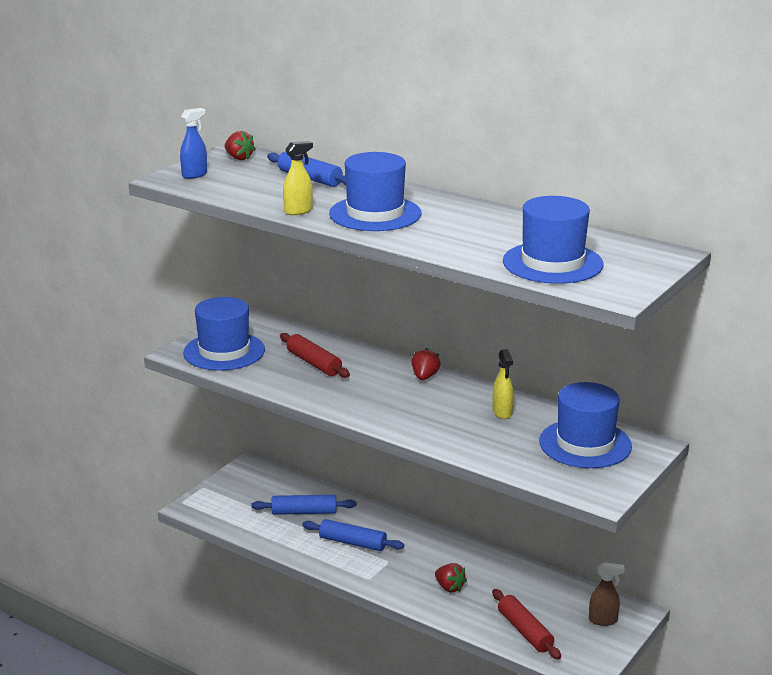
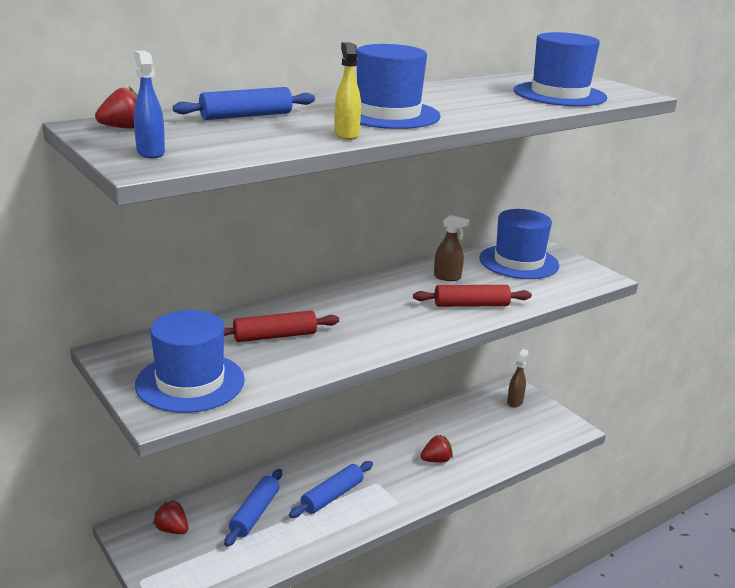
camera: 70 degrees left, 0 degrees up
red strawberry [412,348,441,380] -> red strawberry moved to [153,500,188,534]
red rolling pin [492,589,561,660] -> red rolling pin moved to [413,285,532,307]
yellow spray bottle [493,349,514,419] -> brown spray bottle [434,215,470,281]

